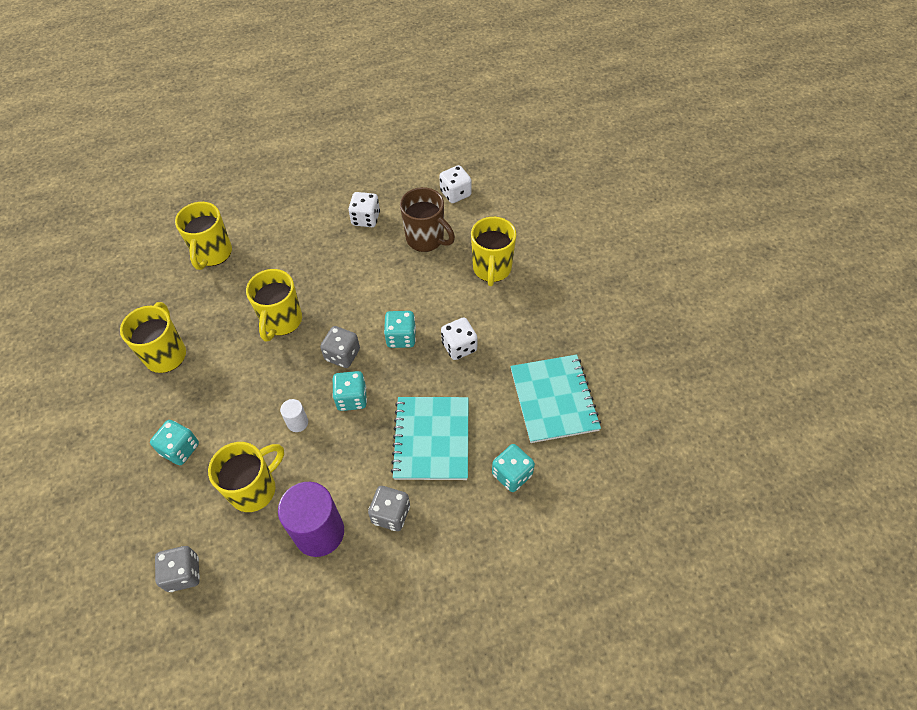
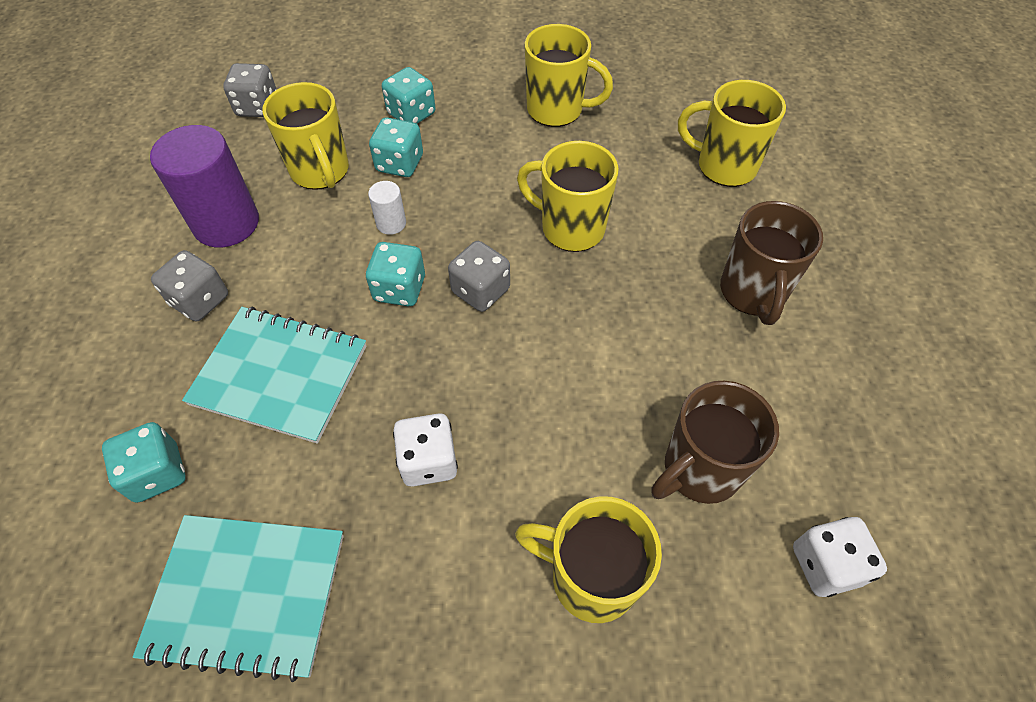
camera: 105 degrees right, 0 degrees up
white dice [348,192,380,227] -> none
turquoise dice [384,311,416,348] -> turquoise dice moved to [369,118,423,177]
none -> brown mug [720,201,823,325]

